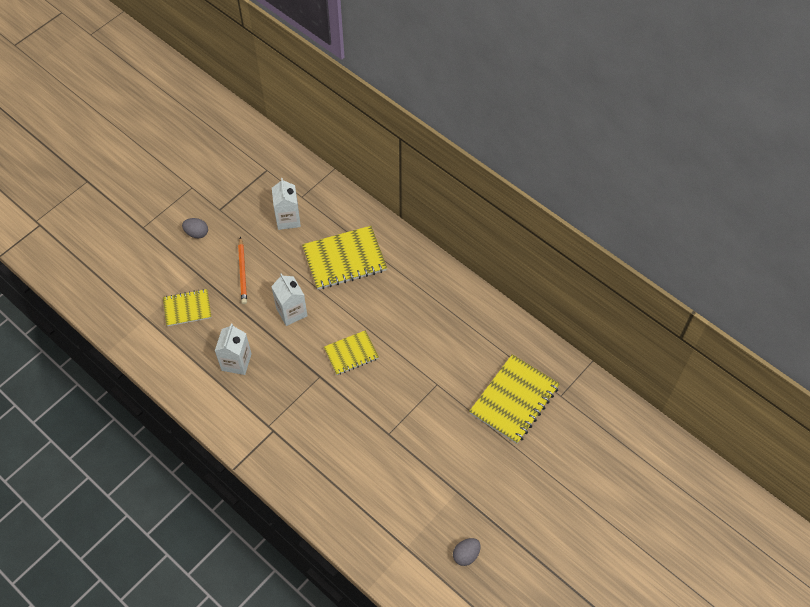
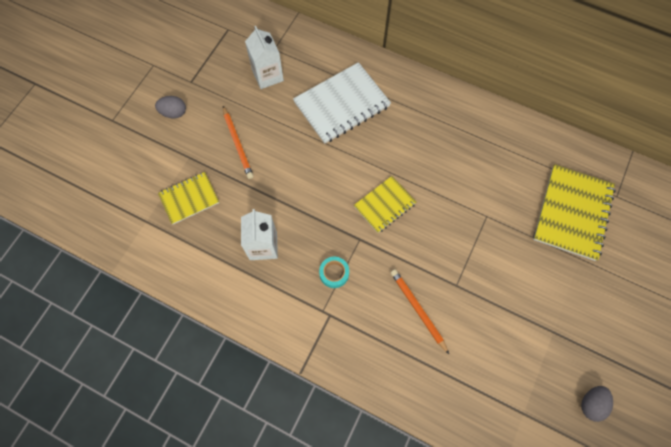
camera: 15 degrees left, 10 degrees up
white carton [271,273,308,326] -> none
yellow notebook [302,226,387,290] -> white notebook [293,62,391,144]
none -> turquoise tape [319,257,349,288]
none -> orange pencil [390,269,449,354]

